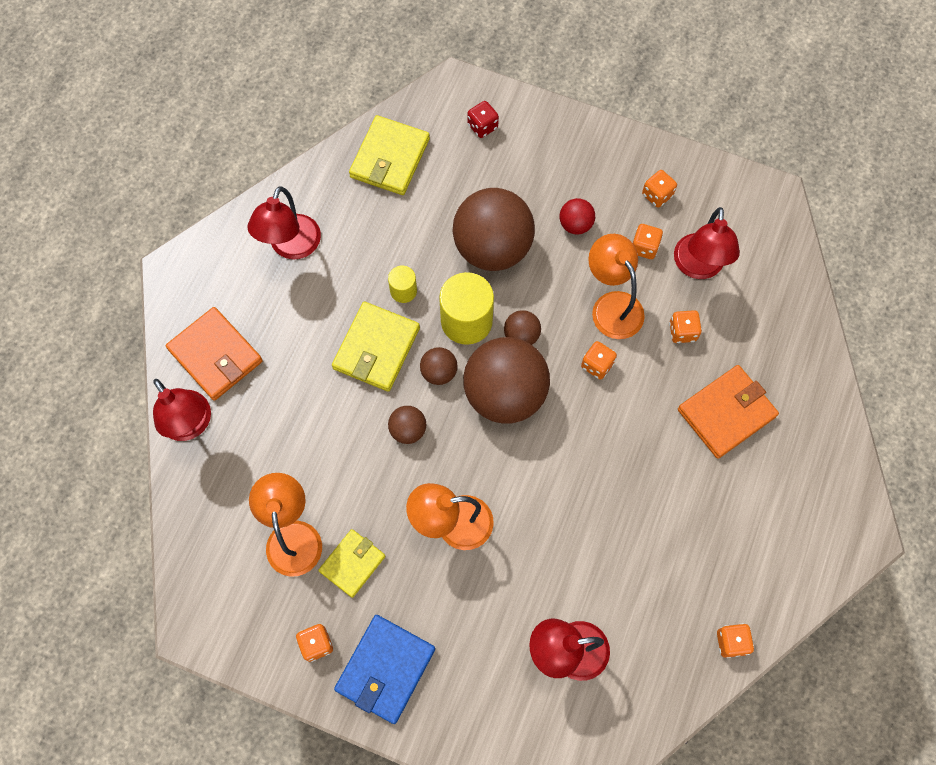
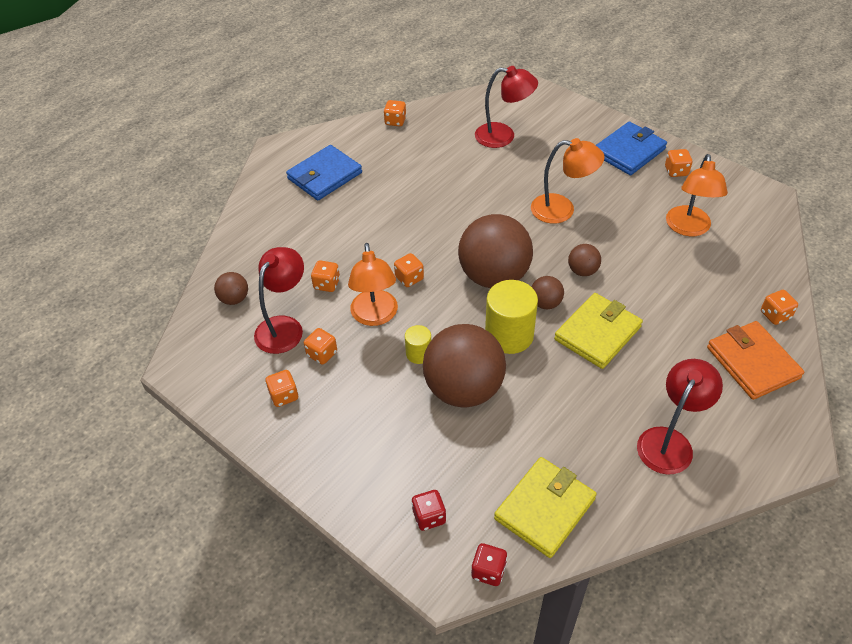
camera: 160 degrees left, 20 degrees down
red lamp [153,379,211,441] -> orange dice [761,290,798,325]
yellow wallet [318,529,385,598] -> none
yellow cylinder [388,265,417,303] -> yellow cylinder moved to [405,325,431,364]
brown ball [504,310,541,345] -> brown ball moved to [214,272,248,305]
red ball [560,198,595,235] -> none
orange wallet [678,365,779,459] -> none
none -> blue wallet [286,145,362,200]
none -> red dice [471,543,507,586]

